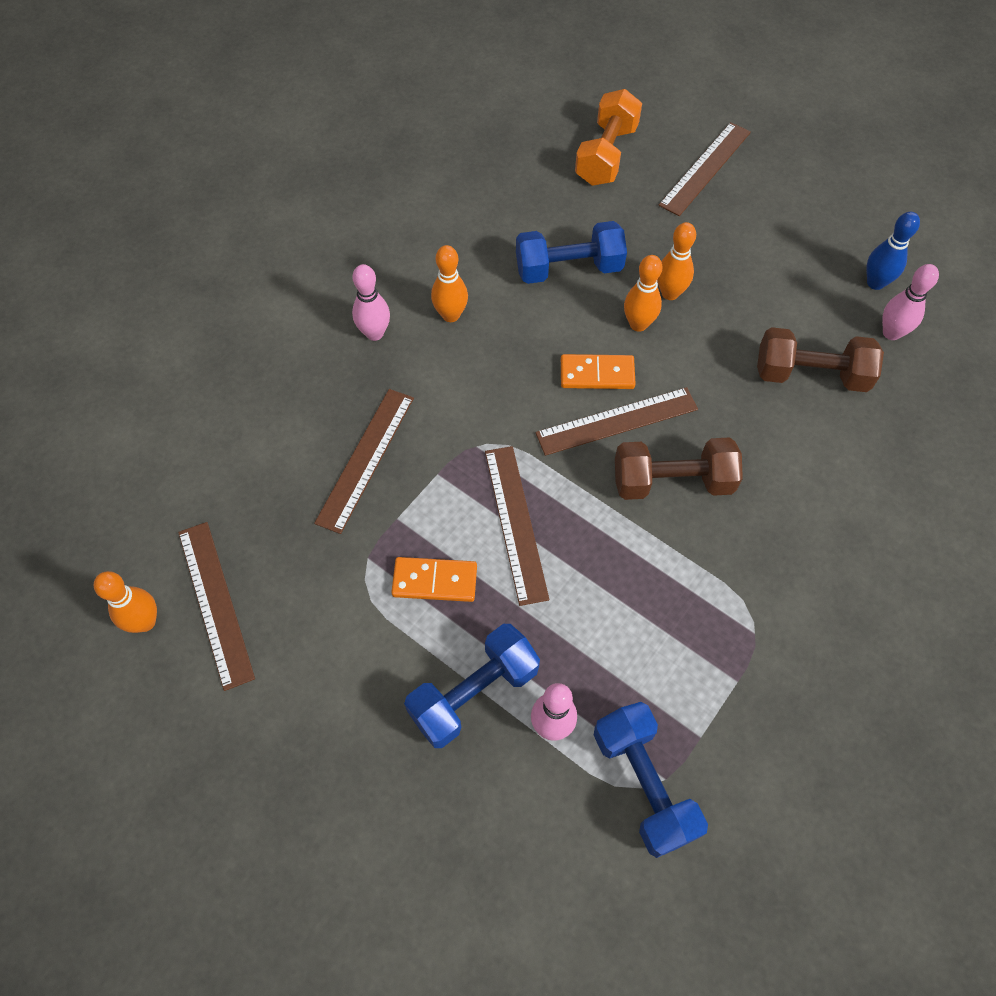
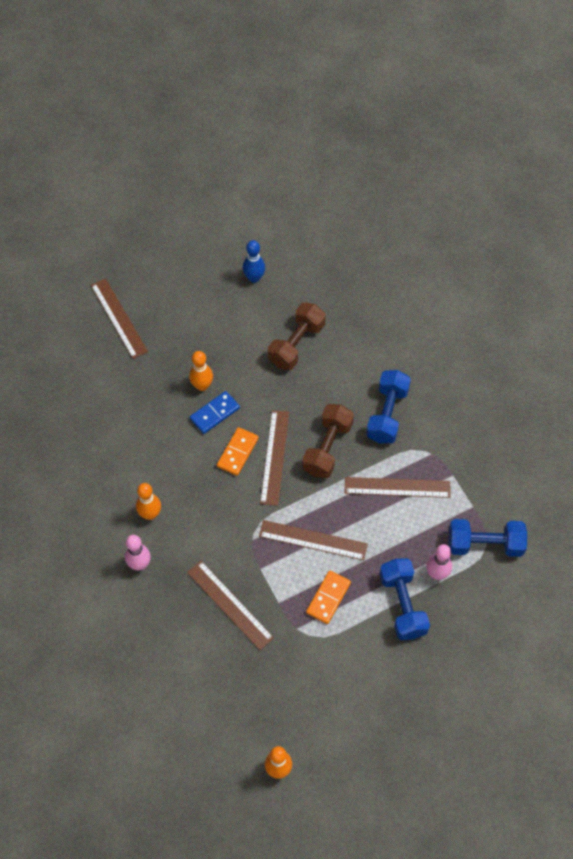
camera: 65 degrees left, 0 degrees up
brown ruler [178,522,255,691] -> brown ruler moved to [345,477,451,498]
blue dumbbell [516,221,627,284] -> blue dumbbell moved to [366,370,411,443]
orange dumbbell [575,89,642,186] -> none
orange bowling pin [624,255,662,332] -> blue domino [190,391,240,434]
pink bowling pin [882,264,939,340] -> none

